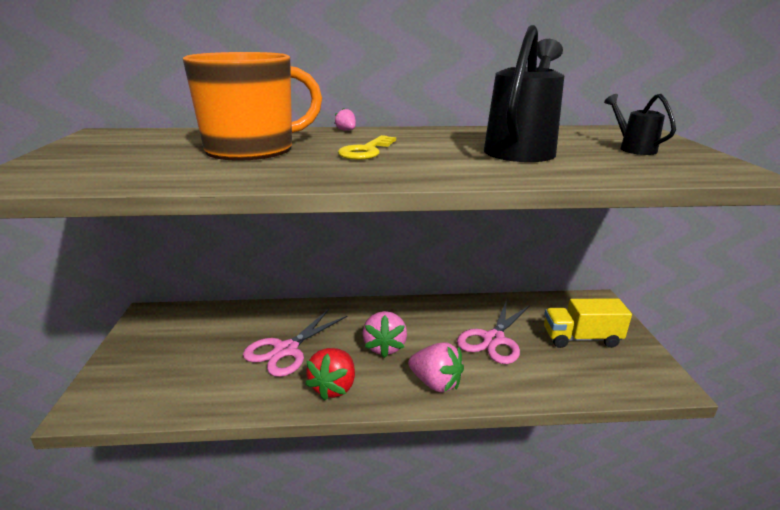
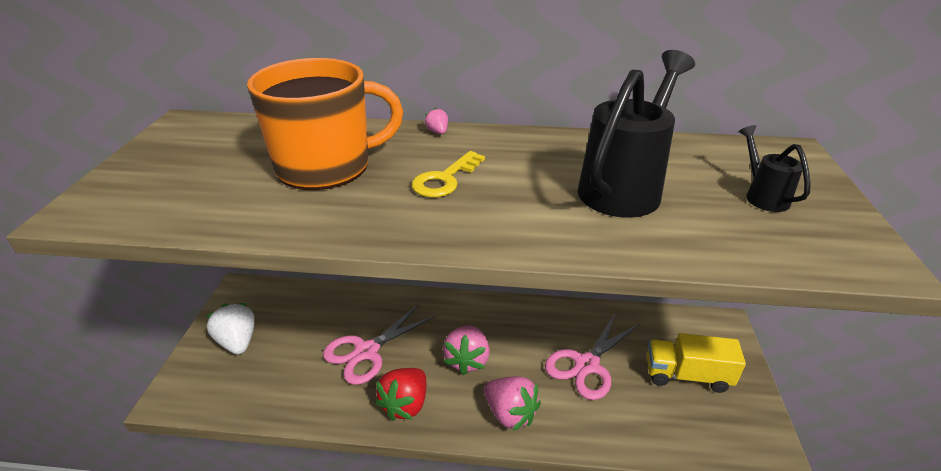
camera: 10 degrees right, 10 degrees up
none -> white strawberry [206,303,255,354]

